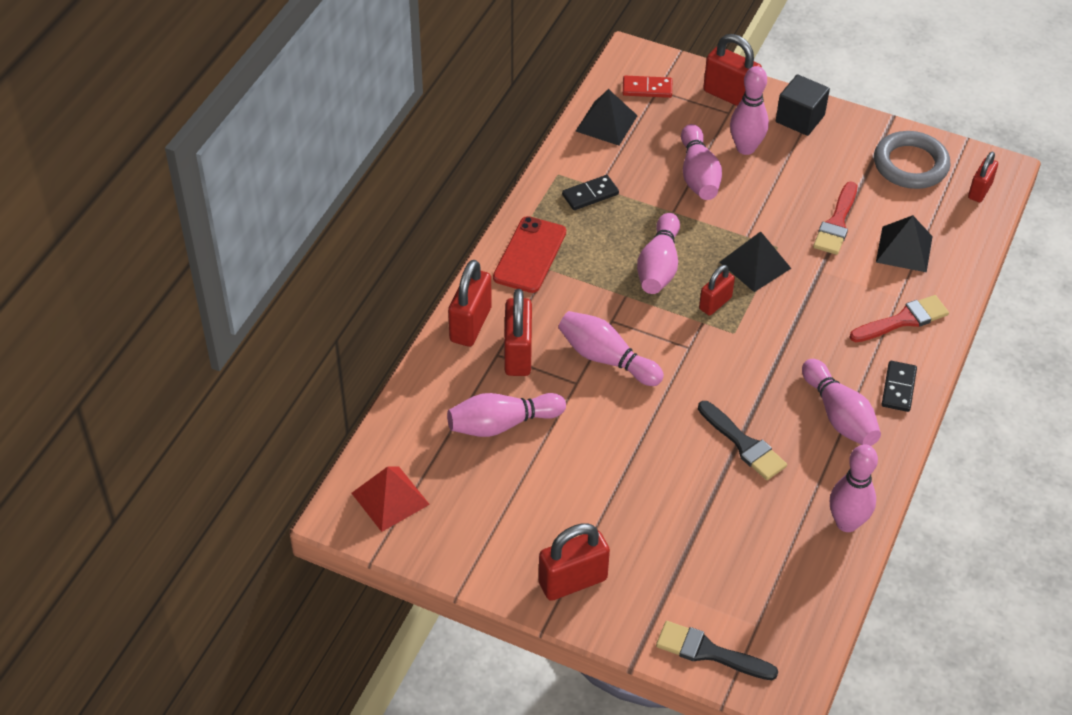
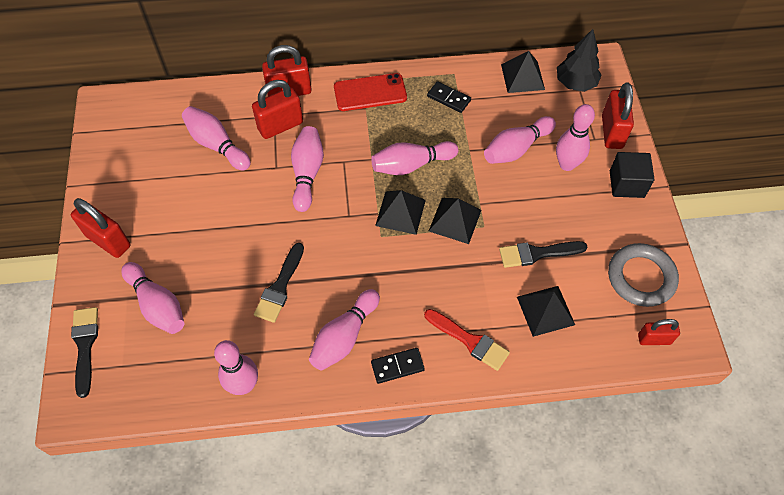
camera: 60 degrees right, 10 degrees up
red pyramid [352,466,430,532] -> none
red domino [623,76,672,98] -> black tree [557,29,601,92]
red padlock [699,265,735,315] -> black pyramid [375,190,426,235]
red brush [813,182,857,255] -> black brush [499,241,587,268]
none -> pink bowling pin [121,262,184,334]

